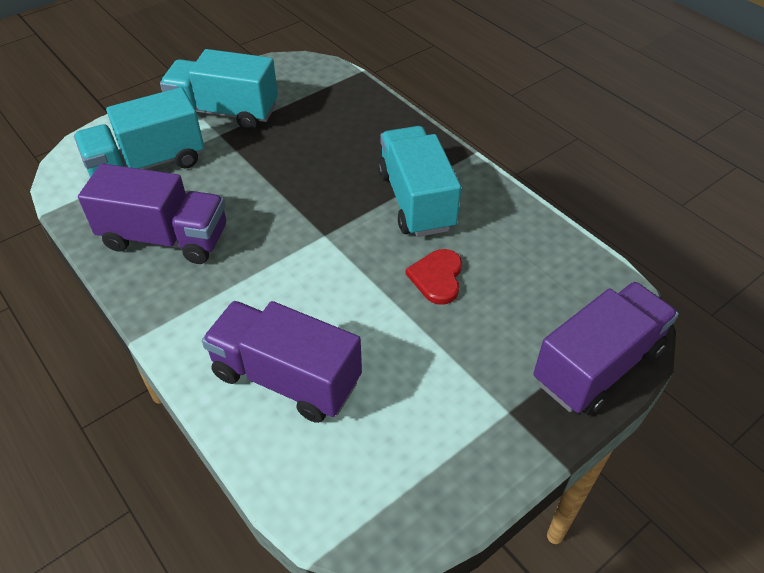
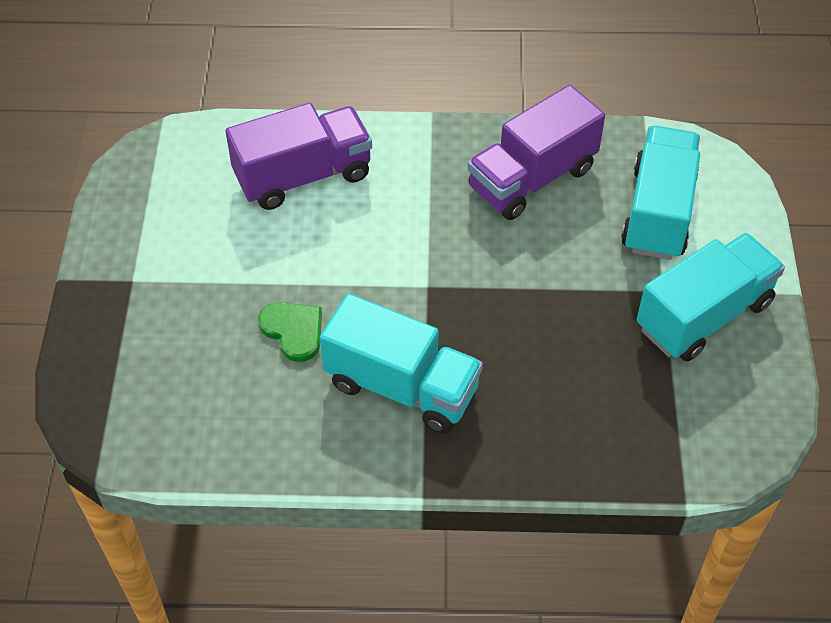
camera: 130 degrees right, 5 degrees up
red heart [406,249,462,304] -> green heart [258,302,322,362]
purple truck [533,282,679,415] -> none

